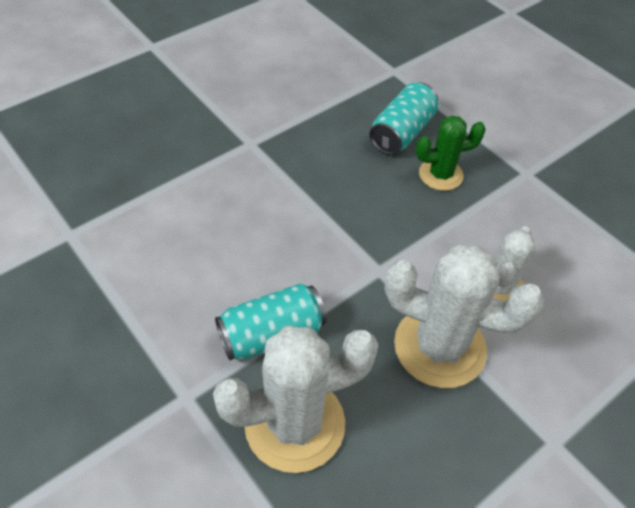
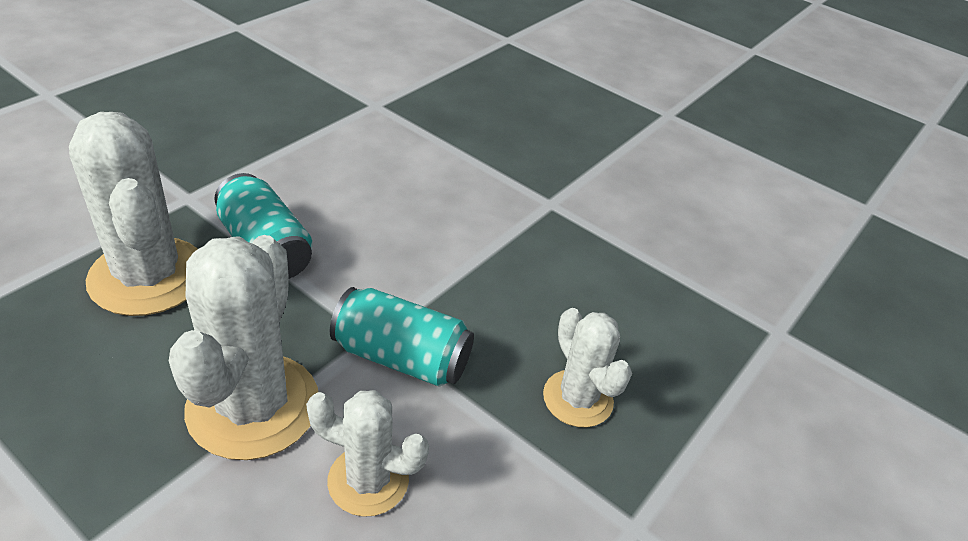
camera: 75 degrees right, 10 degrees down
turquoise can [369,82,438,155] -> turquoise can moved to [330,287,474,387]
green cactus [416,115,486,191] -> white cactus [543,308,632,427]

